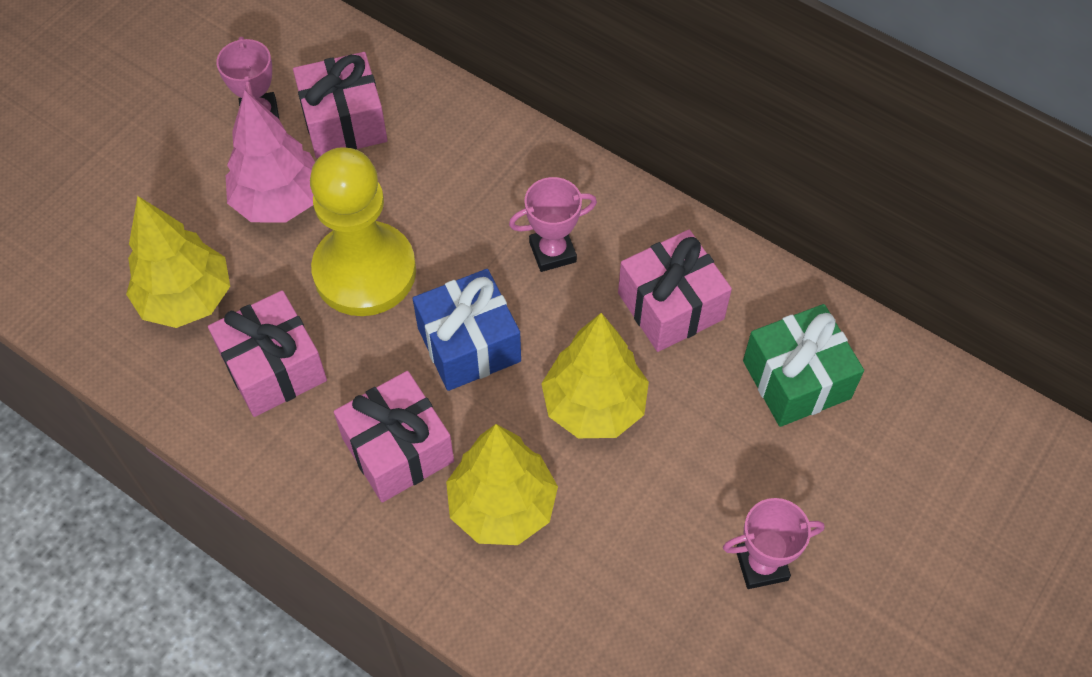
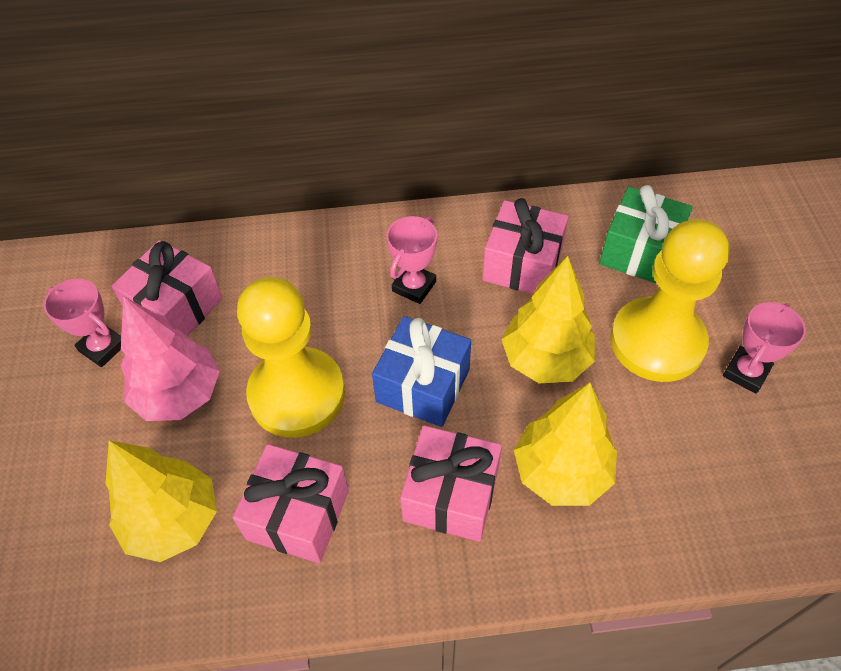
camera: 40 degrees left, 5 degrees down
none -> yellow pawn [610,219,730,382]

